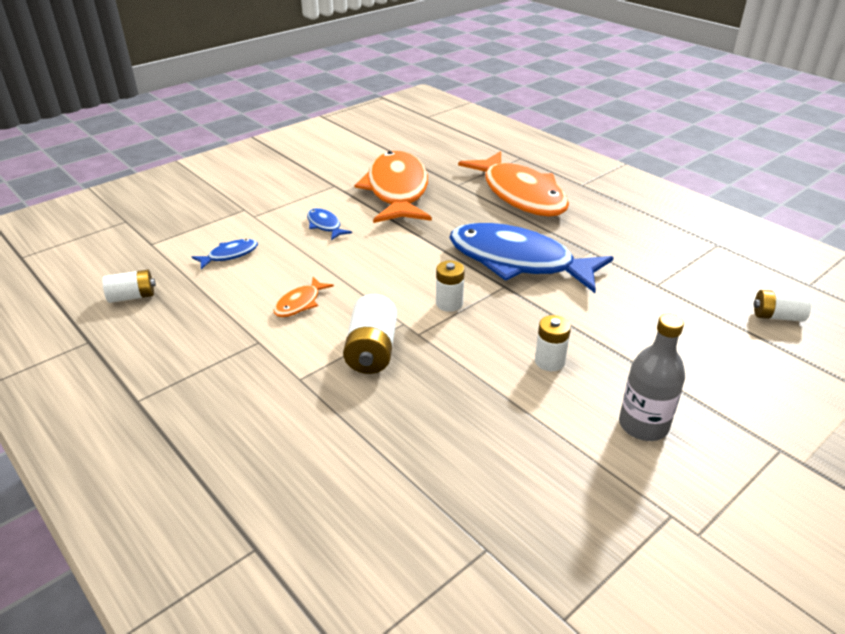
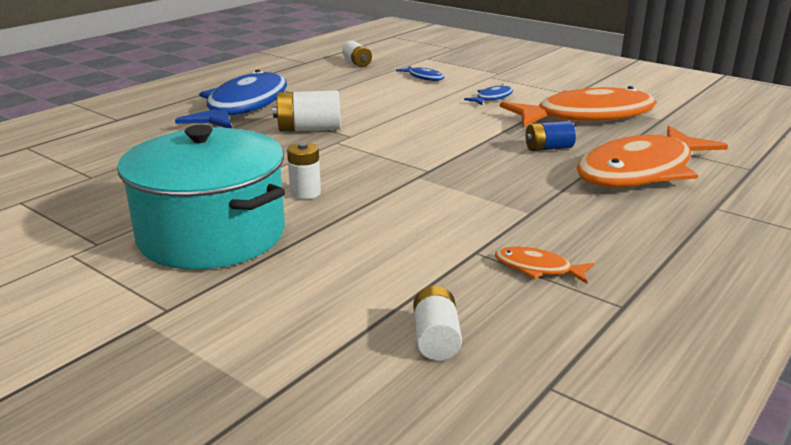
camera: 80 degrees right, 10 degrees down
orange fish [273,277,334,317] -> orange fish moved to [495,246,594,284]
white battery [436,261,465,312] -> none
blue fish [449,223,614,293] -> blue fish moved to [175,69,287,128]
grey bottle [619,313,685,441] -> turquoise pot [117,125,285,270]
none -> blue battery [526,121,576,151]

